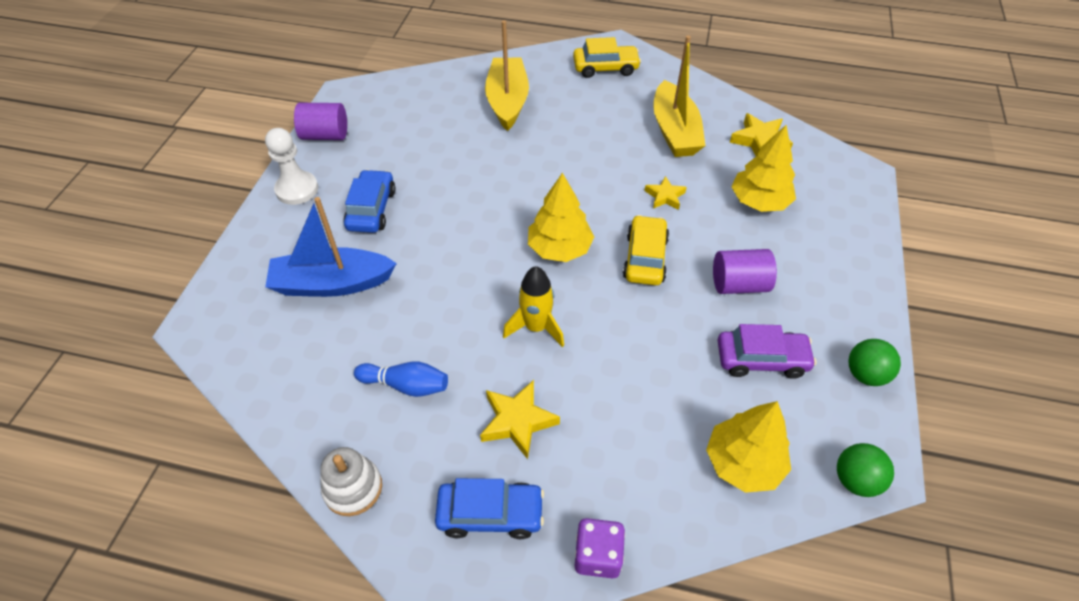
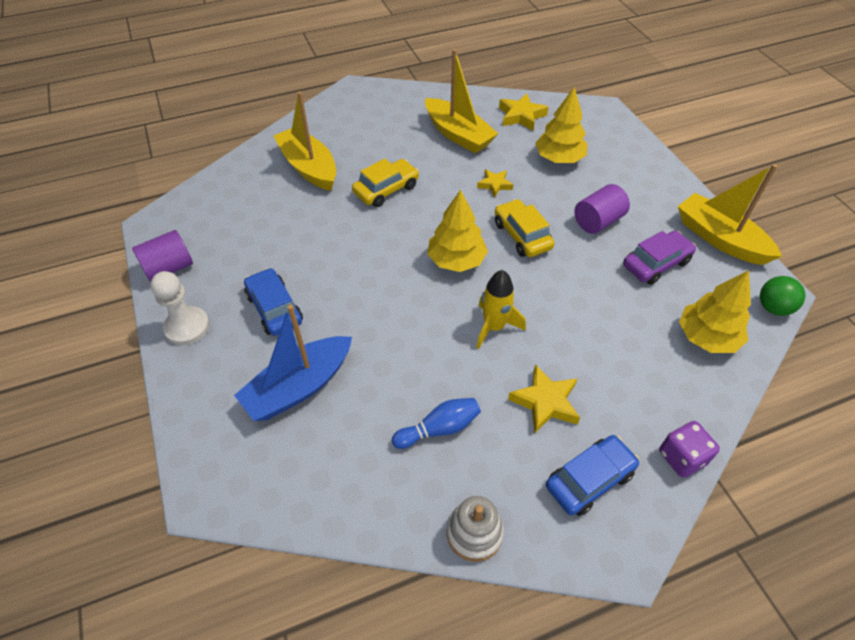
camera: 35 degrees left, 0 degrees up
yellow car [573,37,641,78] -> yellow car moved to [352,159,419,207]
green ball [848,339,901,386] -> yellow boat [678,164,782,265]

